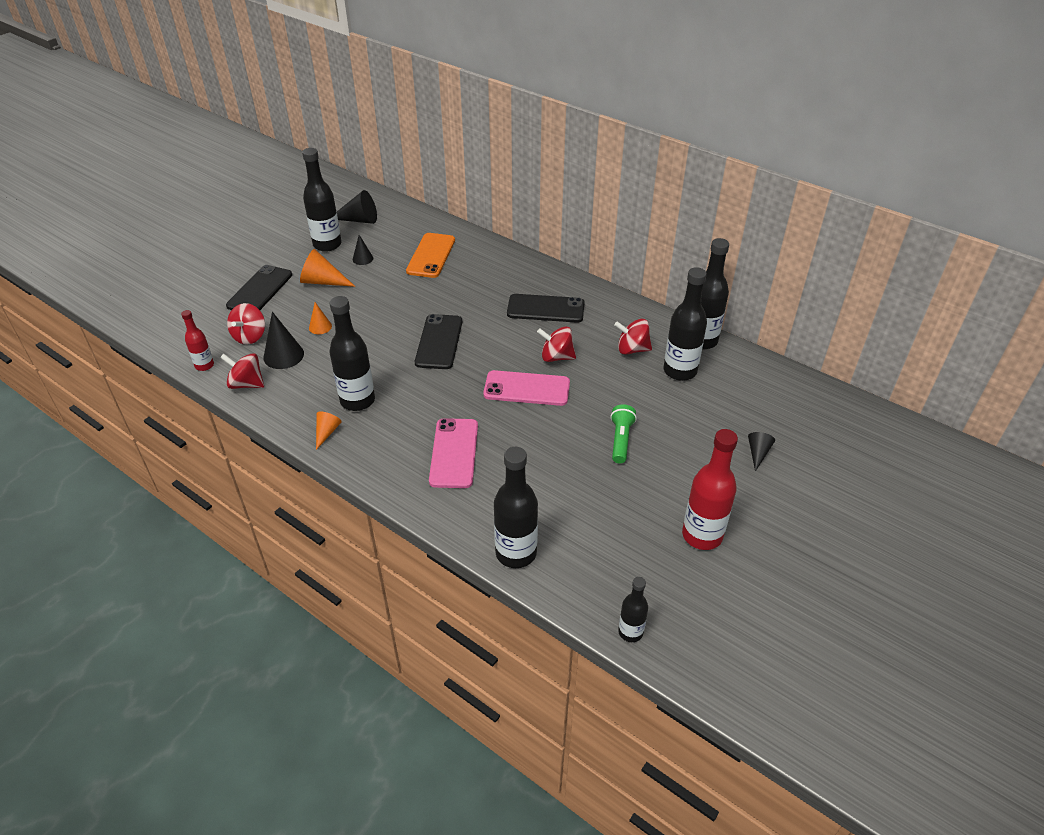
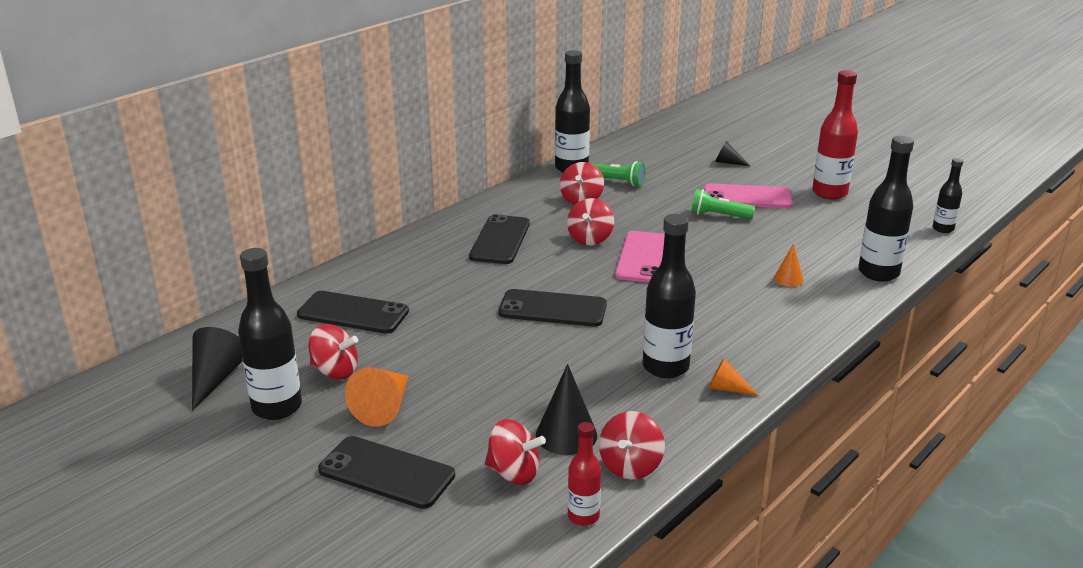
camera: 85 degrees left, 15 degrees down
orange cone [309,302,332,334] -> orange cone moved to [774,243,803,287]
black cone [353,235,373,265] -> red spinning top [308,324,358,379]
orange phone [406,233,455,278] -> black phone [297,291,409,334]
pink phone [429,418,478,488] -> pink phone moved to [704,183,793,208]
black bottle [664,267,707,381] -> green flashlight [593,161,645,186]

